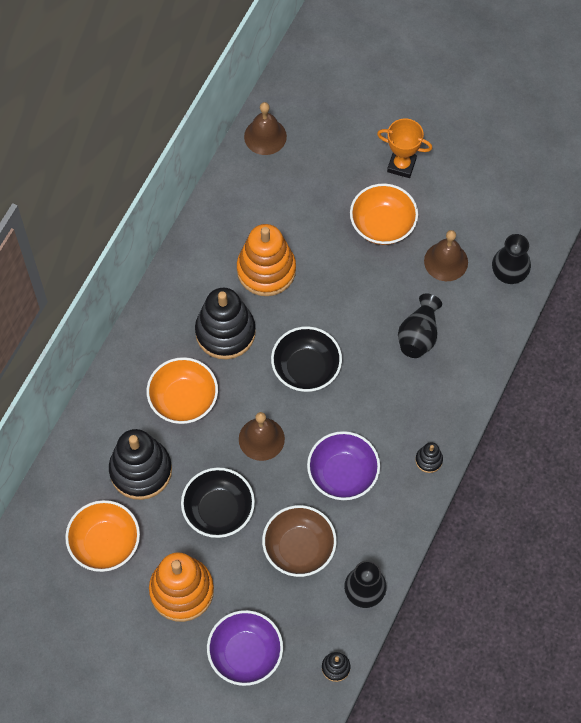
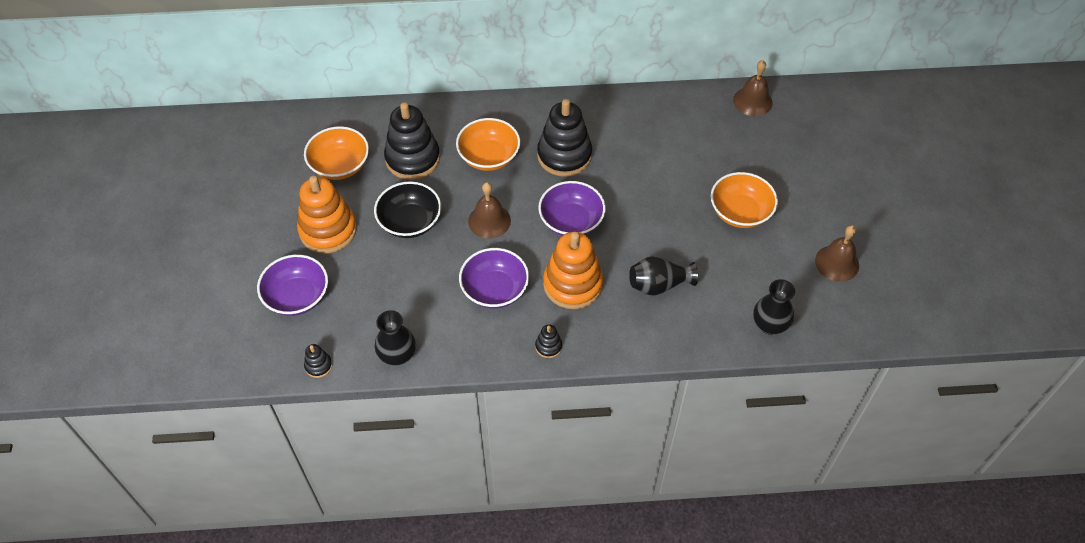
camera: 60 degrees right, 10 degrees down
orange stacking toy [237,224,296,296] -> orange stacking toy moved to [543,232,603,309]
brown bowl [262,505,337,577] -> none
black bowl [271,326,342,392] -> purple bowl [538,181,606,236]
orange trophy [377,118,432,178] -> none
brown bell [424,230,468,281] -> brown bell moved to [815,225,859,282]

